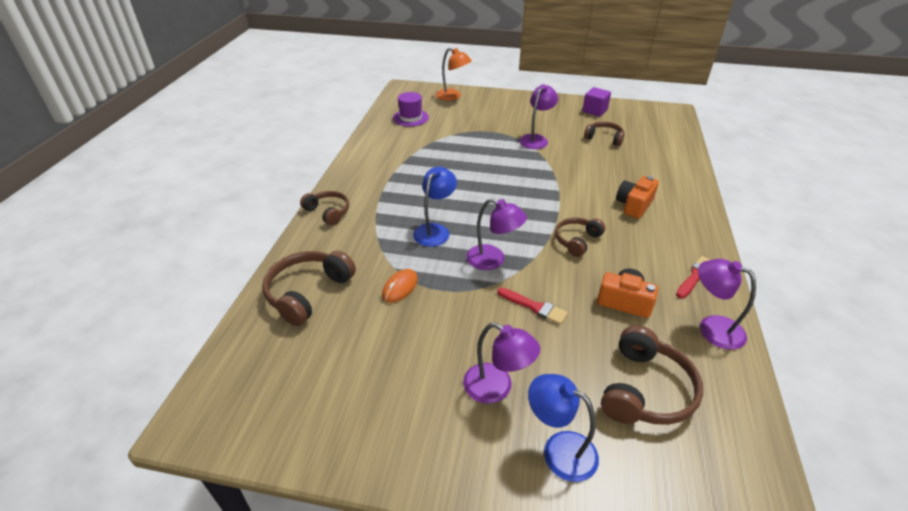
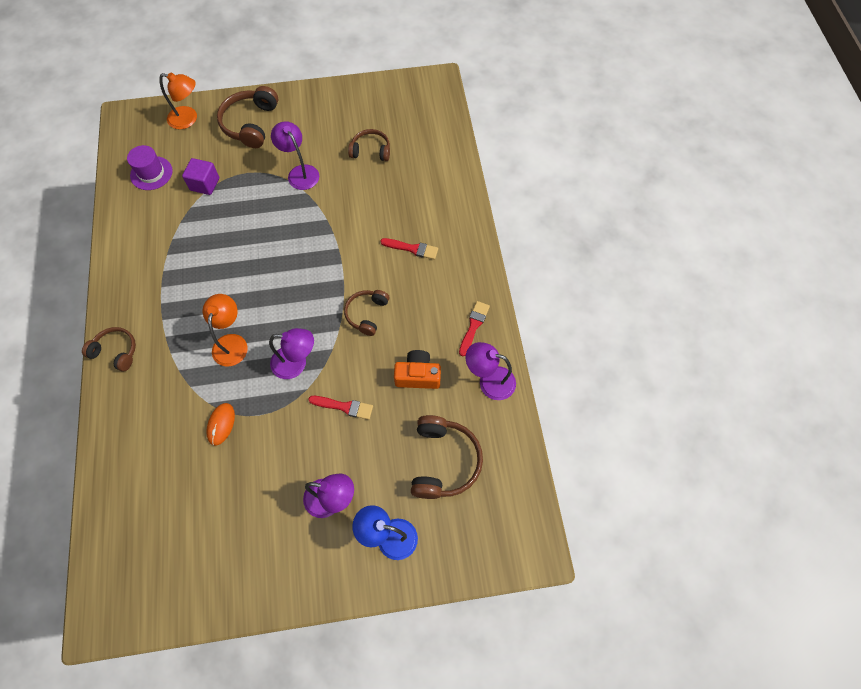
camera: 20 degrees left, 25 degrees up
brown headphones [262,251,356,326] -> brown headphones moved to [217,86,278,148]
blue lamp [413,167,457,247] -> orange lamp [203,294,248,366]
purple lamp [519,84,558,149] -> purple lamp turned 45 degrees counterclockwise [271,121,319,190]
purple cube [582,87,611,117] -> purple cube moved to [182,158,219,195]
orange camera [616,176,659,219] -> red brush [380,238,438,260]

